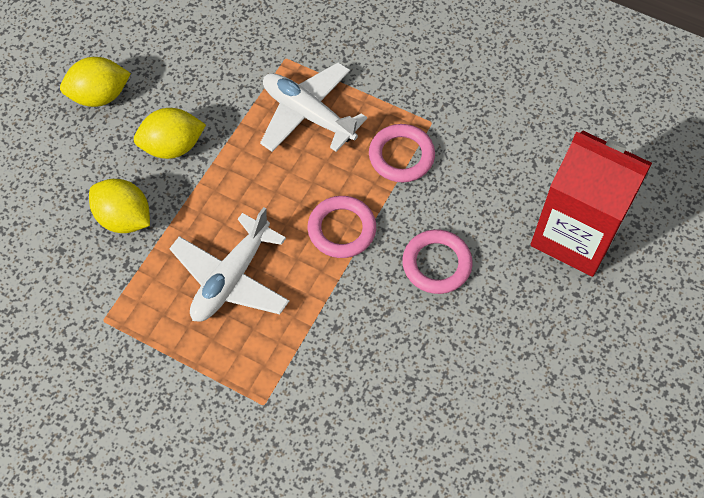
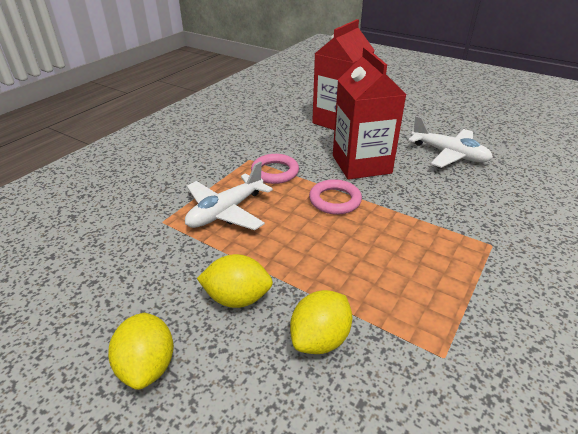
camera: 85 degrees left, 25 degrees down
yellow lemon [134,108,206,159] -> yellow lemon turned 75 degrees counterclockwise [197,254,273,308]
white plane [169,207,289,322] -> white plane moved to [408,116,493,168]
pink ring [402,230,473,294] -> red carton [333,47,406,180]

